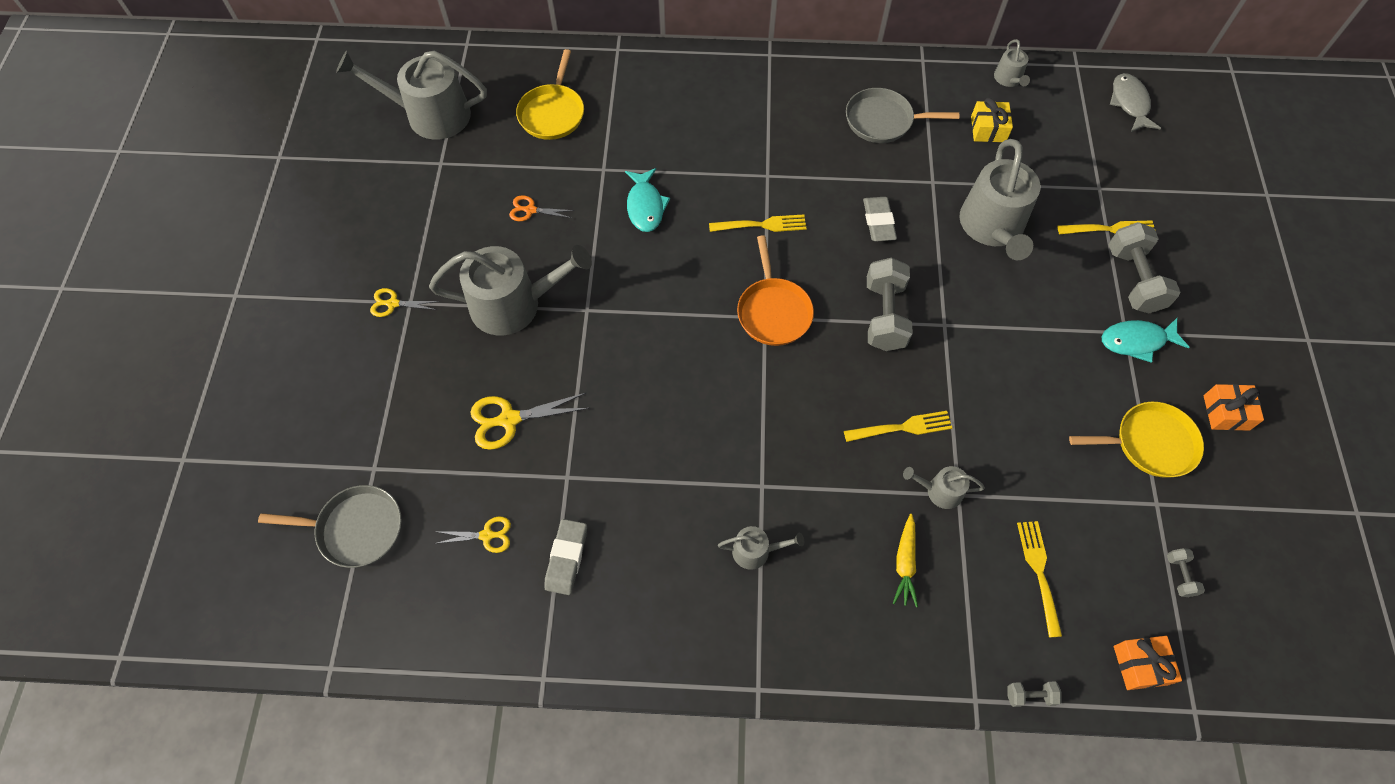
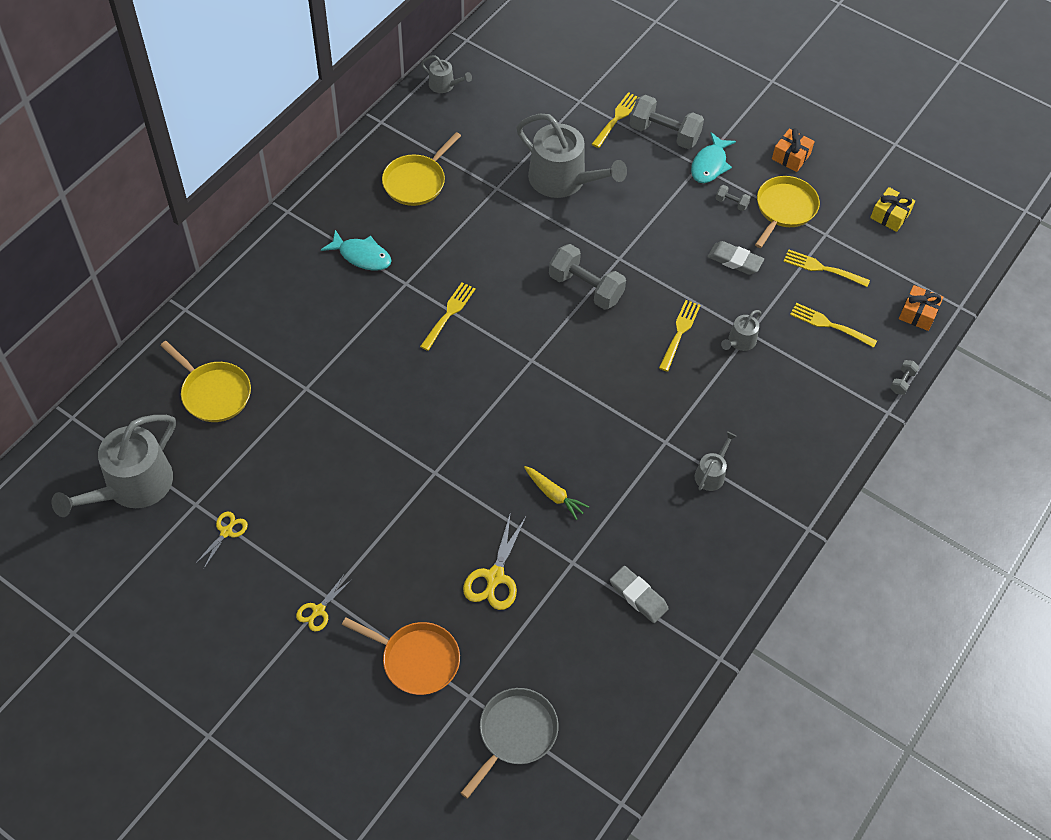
camera: 60 degrees left, 5 degrees down
grey watering can [429,245,592,335] -> none
yellow scissors [434,517,511,553] -> yellow scissors moved to [195,511,248,568]
orange scissors [509,195,574,221] -> none
turquoise fish [625,168,670,232] -> turquoise fish moved to [321,230,392,271]
orange pan [737,235,814,346] -> orange pan moved to [342,618,460,695]
grey pan [846,88,959,143] -> yellow pan [382,132,461,206]
grey eraser [863,197,897,241] -> grey eraser moved to [707,241,764,275]
yellow carrot [893,514,918,607] -> yellow carrot moved to [524,466,589,520]
yellow gift [971,98,1013,142] -> yellow gift moved to [870,187,915,232]
grey fish [1110,73,1161,132] -> none
grey dumbbell [1167,548,1205,597] -> grey dumbbell moved to [716,185,751,211]
none -> yellow fork [784,249,870,287]

